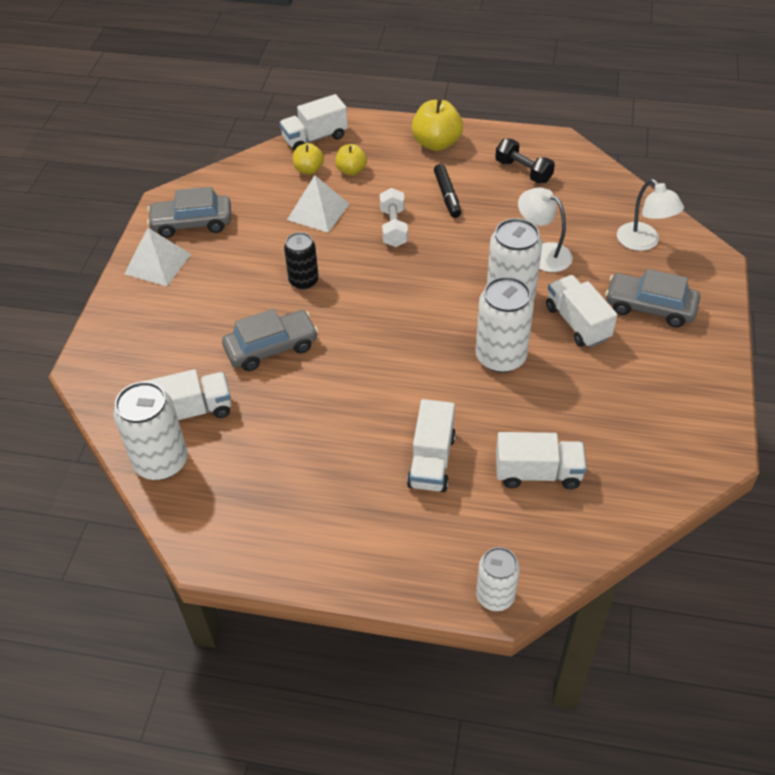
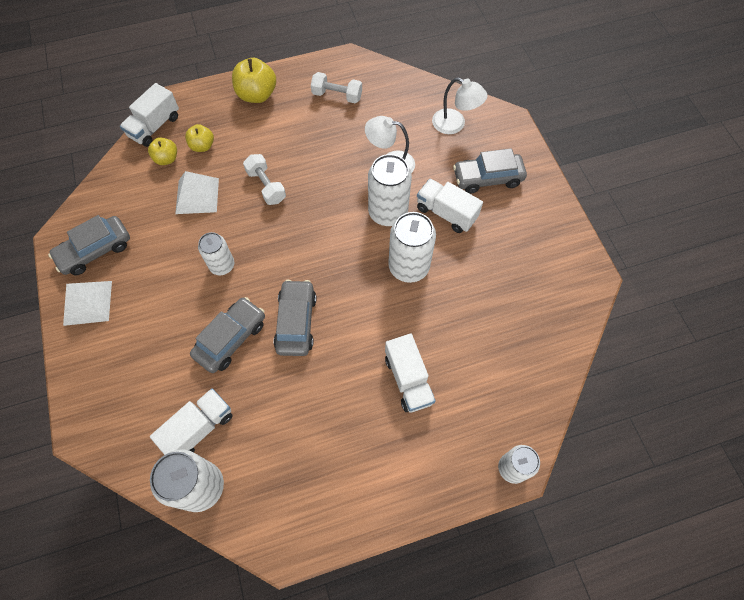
camera: 30 degrees left, 15 degrees up
black can [284,232,319,290] -> white can [198,232,234,275]
black marker [434,164,461,218] -> none
black dumbbell [495,139,555,183] -> white dumbbell [311,72,362,103]
white truck [496,432,587,489] -> none
none -> grey car [273,280,317,356]

